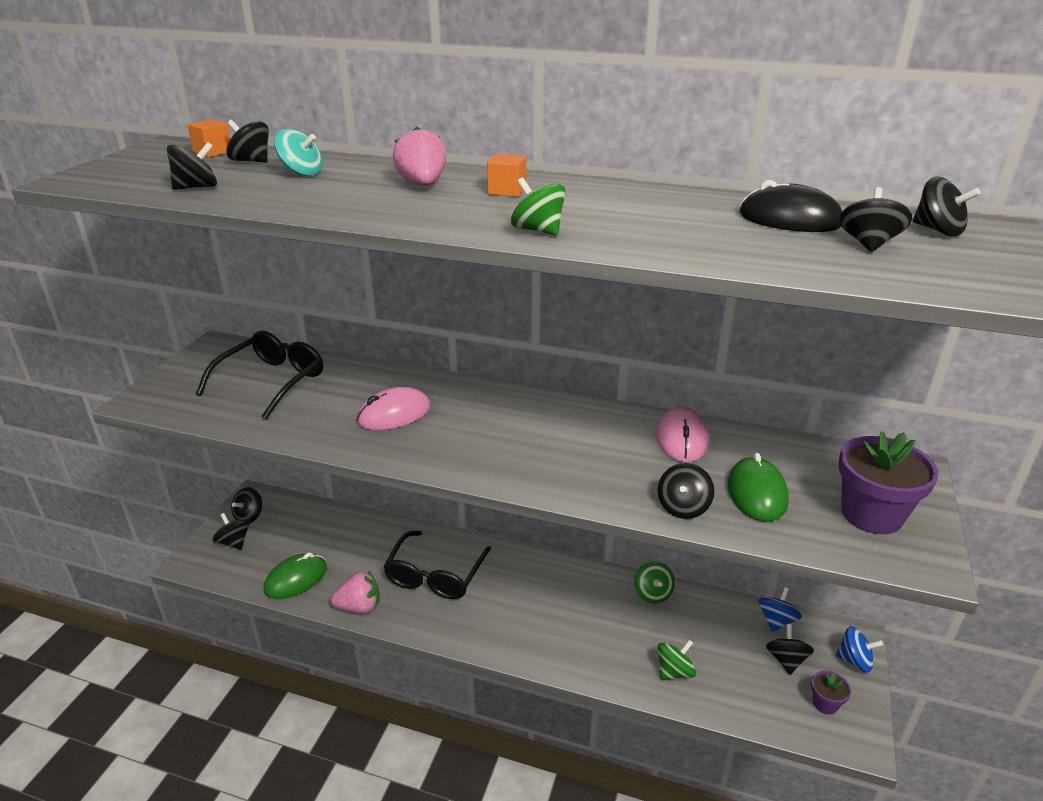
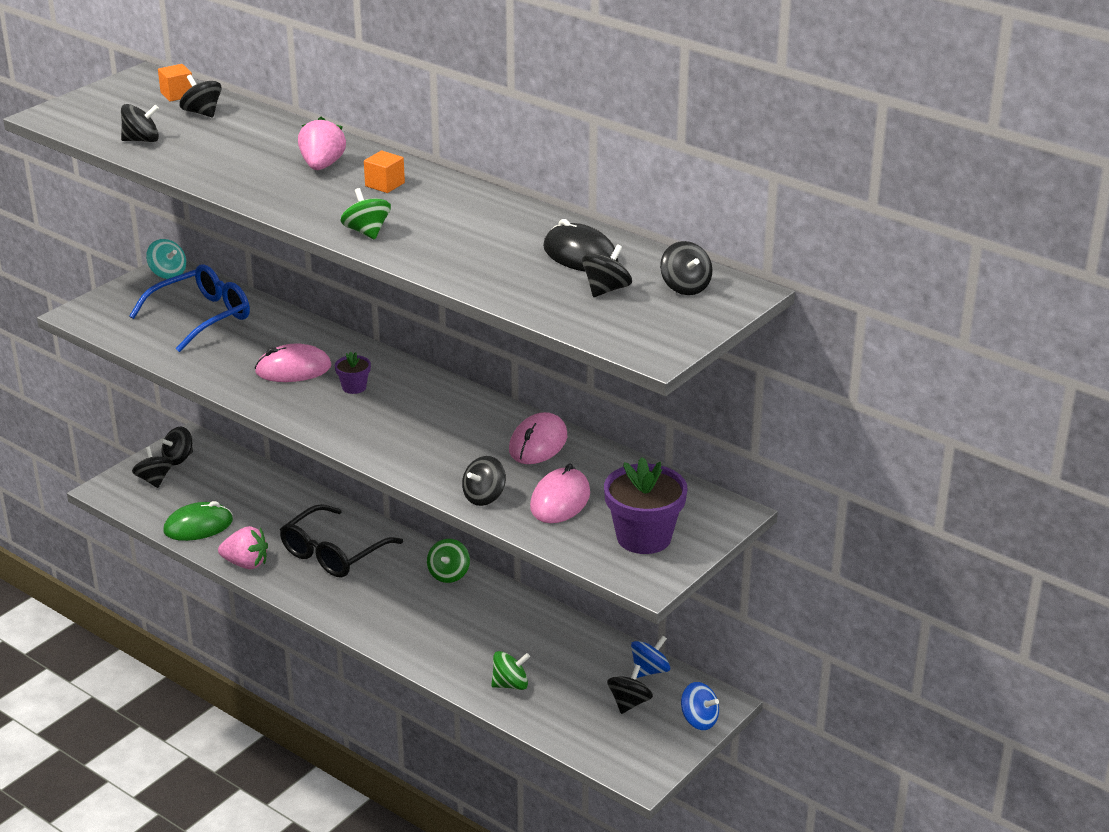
camera: 20 degrees right, 0 degrees up
black glasses [196,331,323,419] -> blue glasses [129,264,250,352]
turquoise spinning top [274,129,323,176] -> turquoise spinning top moved to [146,239,186,279]
green spinning top [634,561,675,604] -> green spinning top moved to [427,539,470,583]
green mouse [728,453,789,522] -> pink mouse [530,463,590,523]
purple flower pot [811,671,851,714] -> purple flower pot moved to [335,351,371,394]

